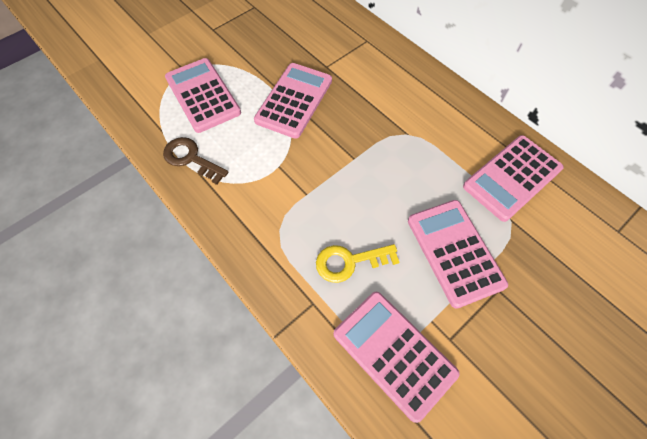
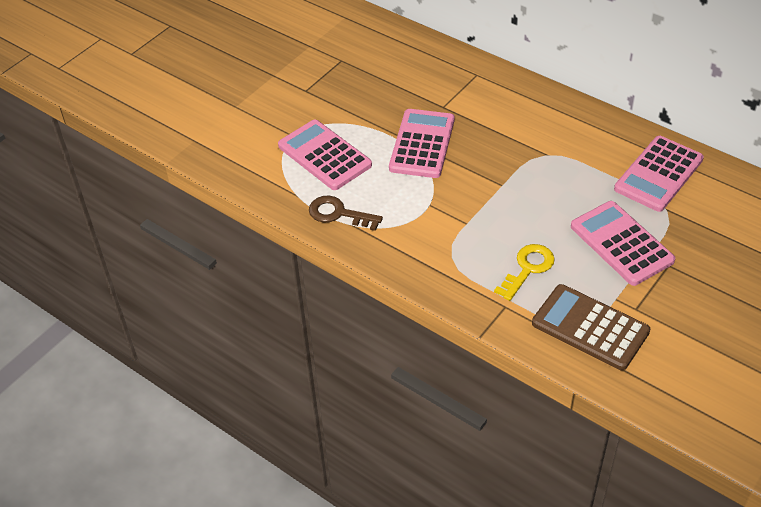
camera: 10 degrees left, 15 degrees down
yellow key [316,244,399,283] -> yellow key turned 150 degrees clockwise [494,244,555,301]
pink calculator [333,292,460,423] -> brown calculator [532,284,650,370]

